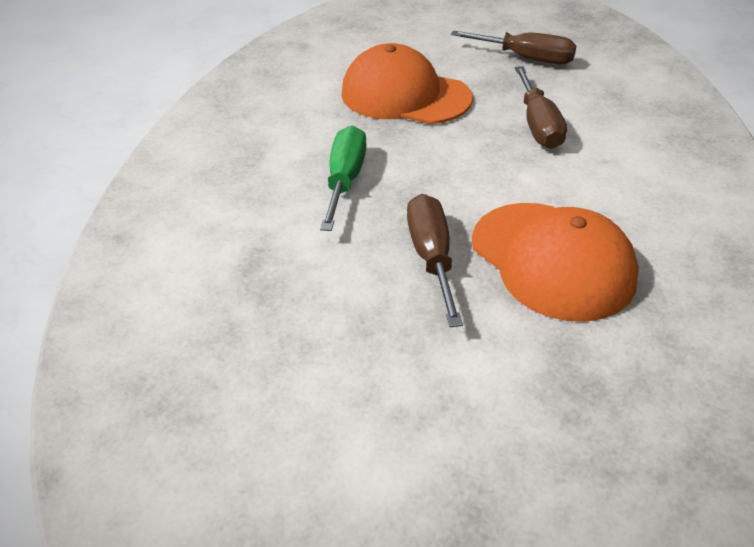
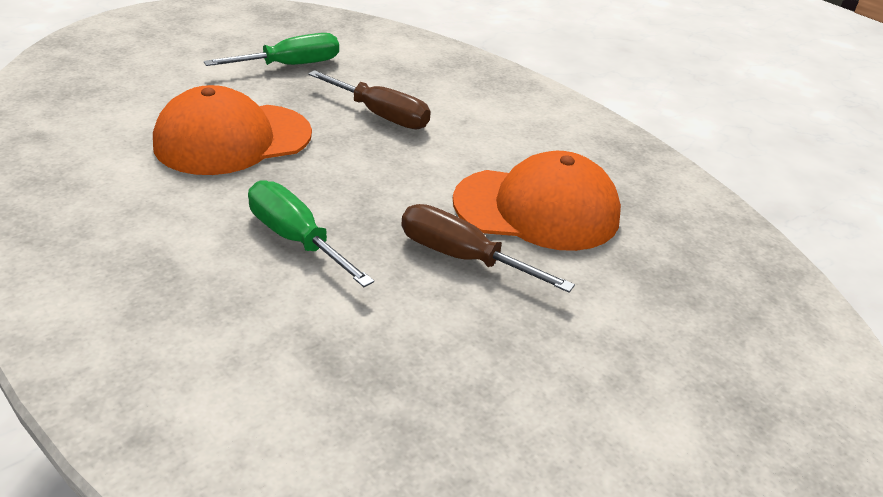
camera: 55 degrees left, 5 degrees down
brown screwdriver [451,30,576,64] -> green screwdriver [204,33,339,66]

